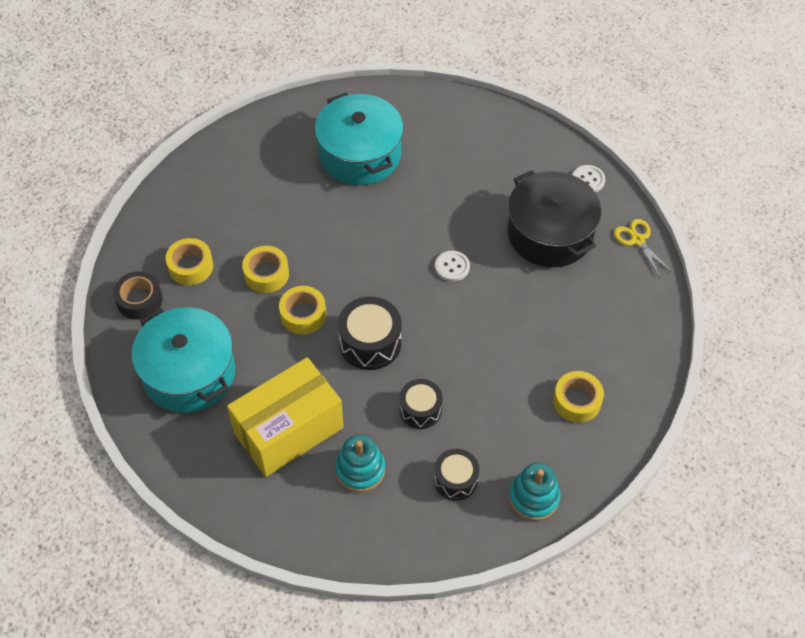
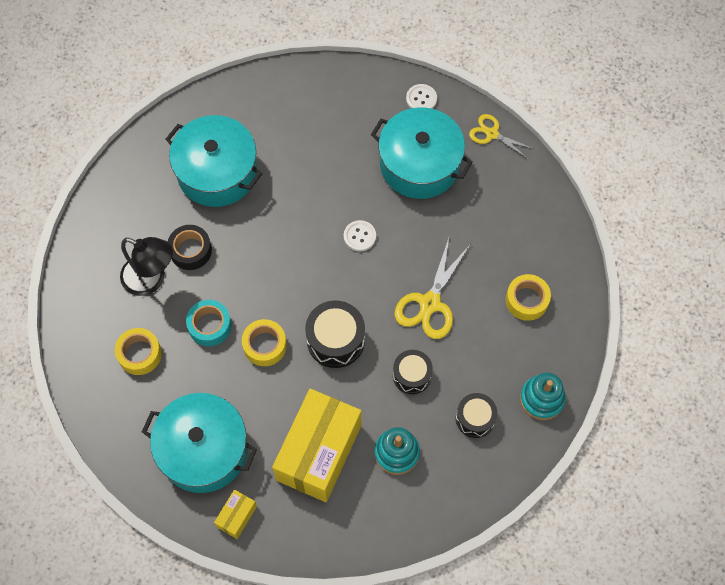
camera: 30 degrees left, 10 degrees up
black tape [113,271,163,320] -> black tape moved to [168,225,212,270]
yellow tape [242,246,289,293] -> turquoise tape [186,300,232,346]
black pot [507,170,601,267] -> turquoise pot [371,107,473,199]
none -> black lamp [120,237,173,296]
none -> yellow box [214,490,257,539]
none -> yellow scissors [394,238,470,339]

